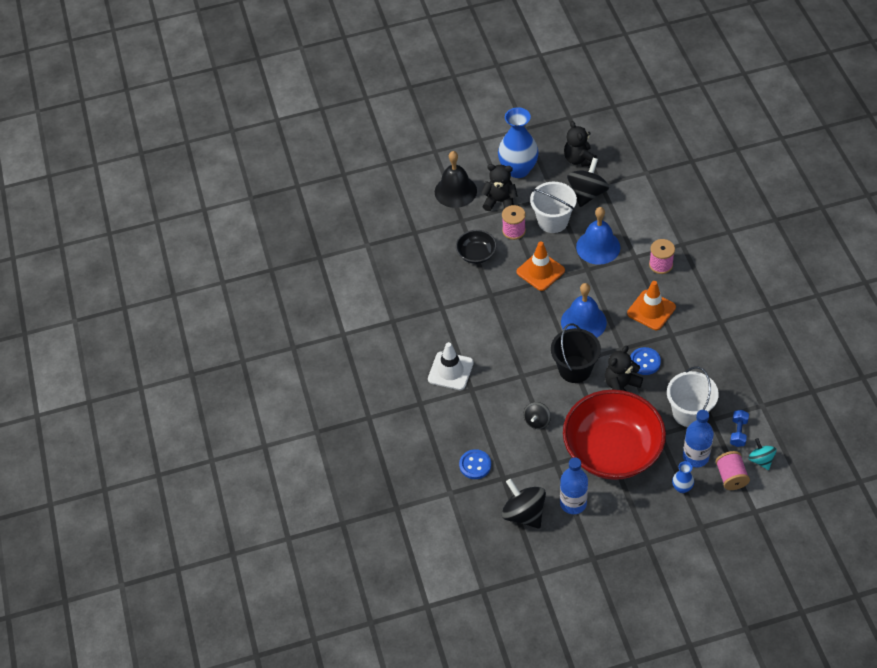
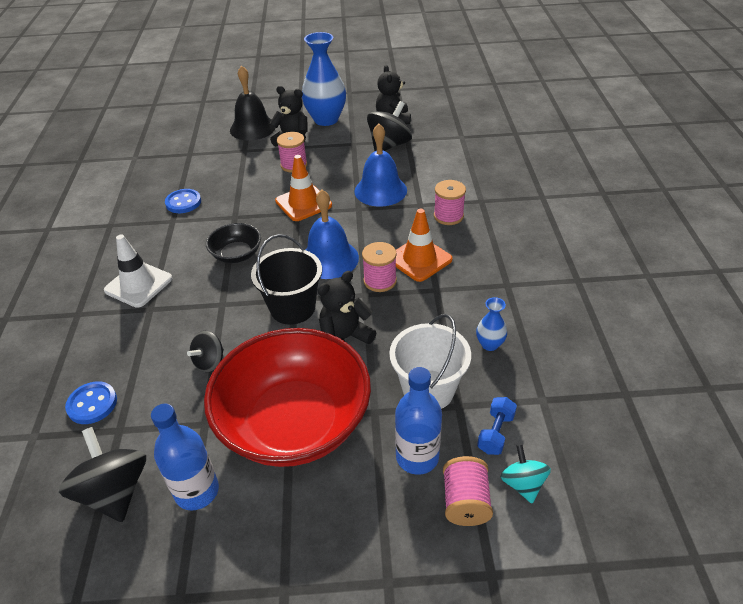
camera: 10 degrees right, 10 degrees down
black bowl [456,230,497,264] -> black bowl moved to [206,223,261,263]
white bucket [530,182,577,233] -> none
blue button [630,347,661,375] -> blue button moved to [165,189,201,213]
blue vase [672,461,694,493] -> blue vase moved to [476,297,507,351]
none -> pink spool [362,242,397,292]

